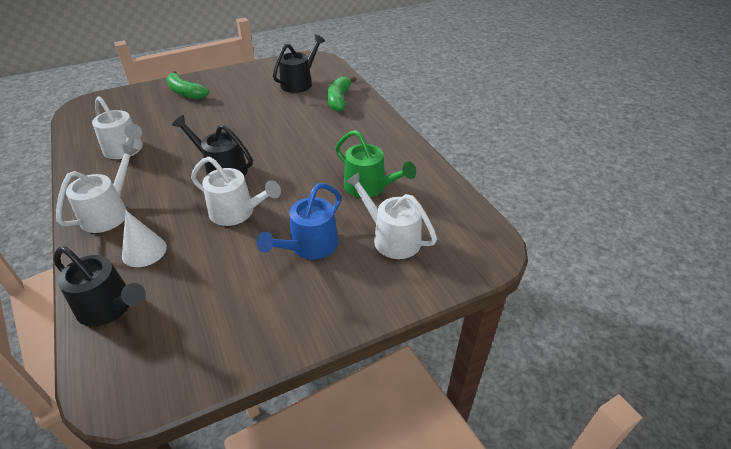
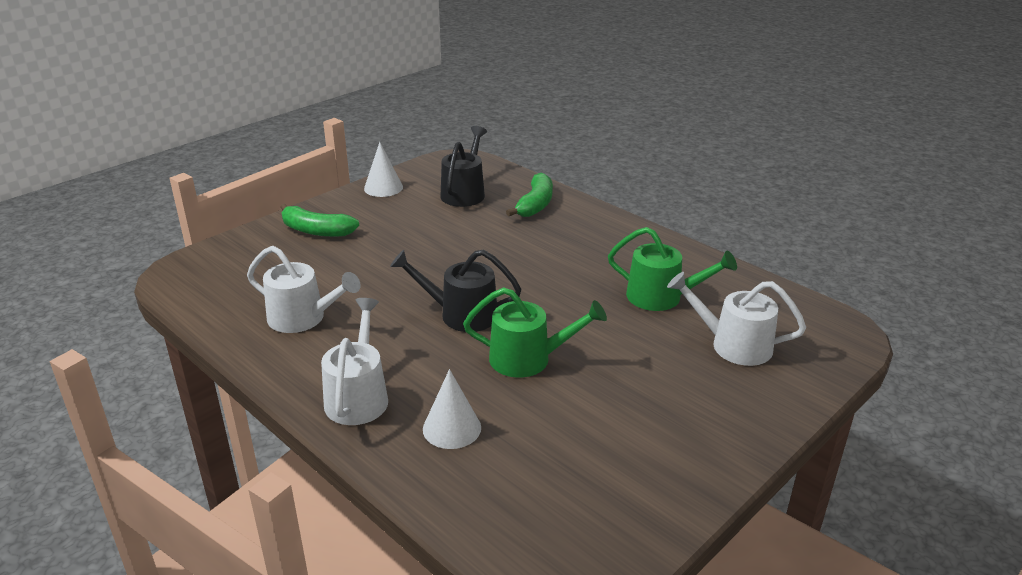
camera: 20 degrees left, 10 degrees down
black watering can [54,246,146,326] -> none
white watering can [191,157,281,226] -> green watering can [463,287,607,378]
blue watering can [257,183,341,260] -> none
green banana [327,76,356,112] -> green banana turned 150 degrees counterclockwise [506,173,553,217]
none -> white cone [364,142,403,197]

